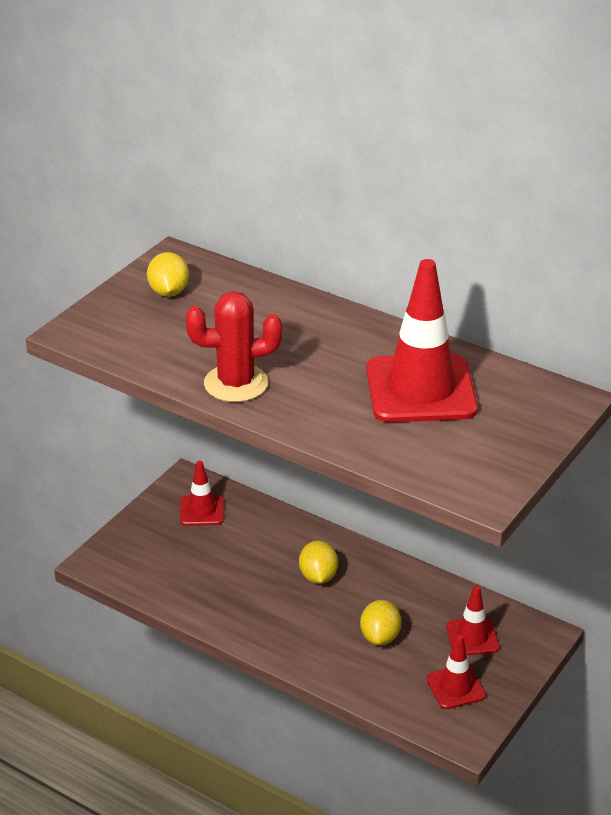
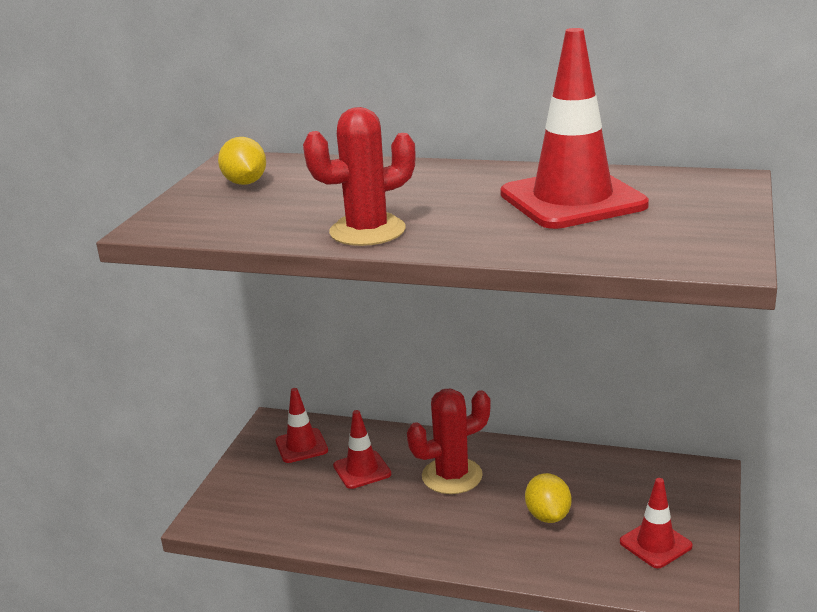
camera: 15 degrees left, 10 degrees down
yellow lemon [299,540,338,584] -> red cactus [407,389,491,494]
red traffic cone [446,585,499,655] -> red traffic cone moved to [333,410,391,489]

